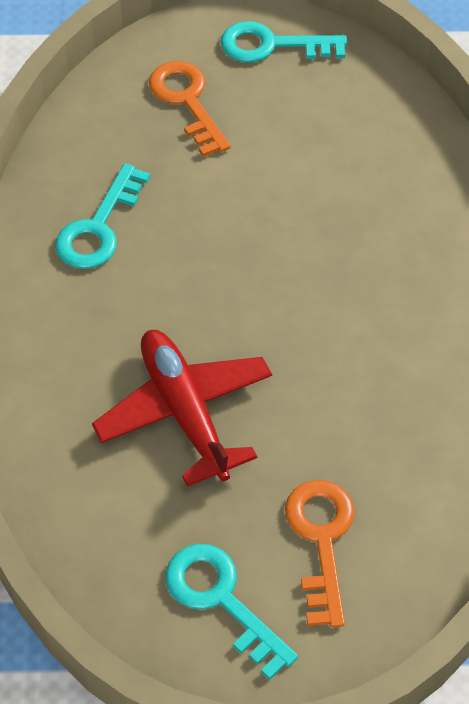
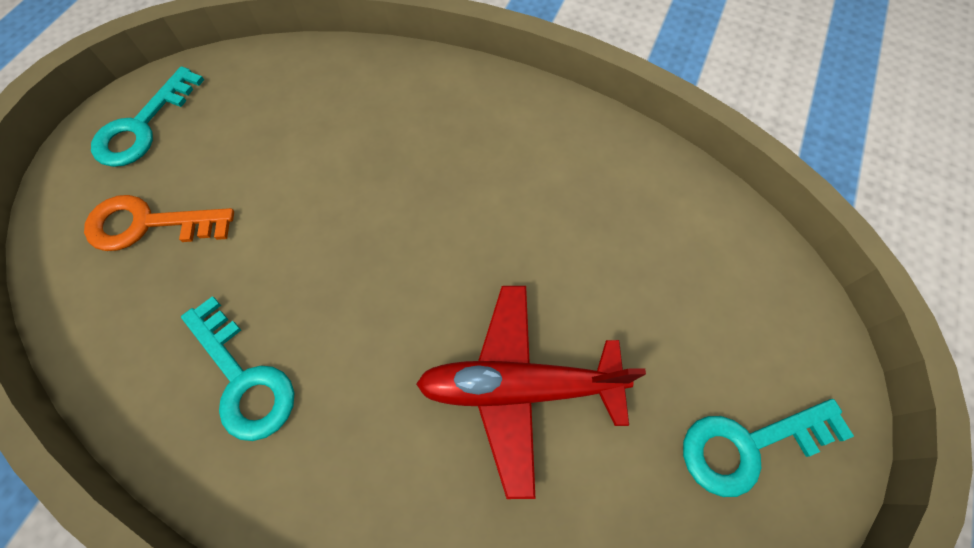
camera: 65 degrees left, 10 degrees up
orange key [285,480,355,627] -> none

